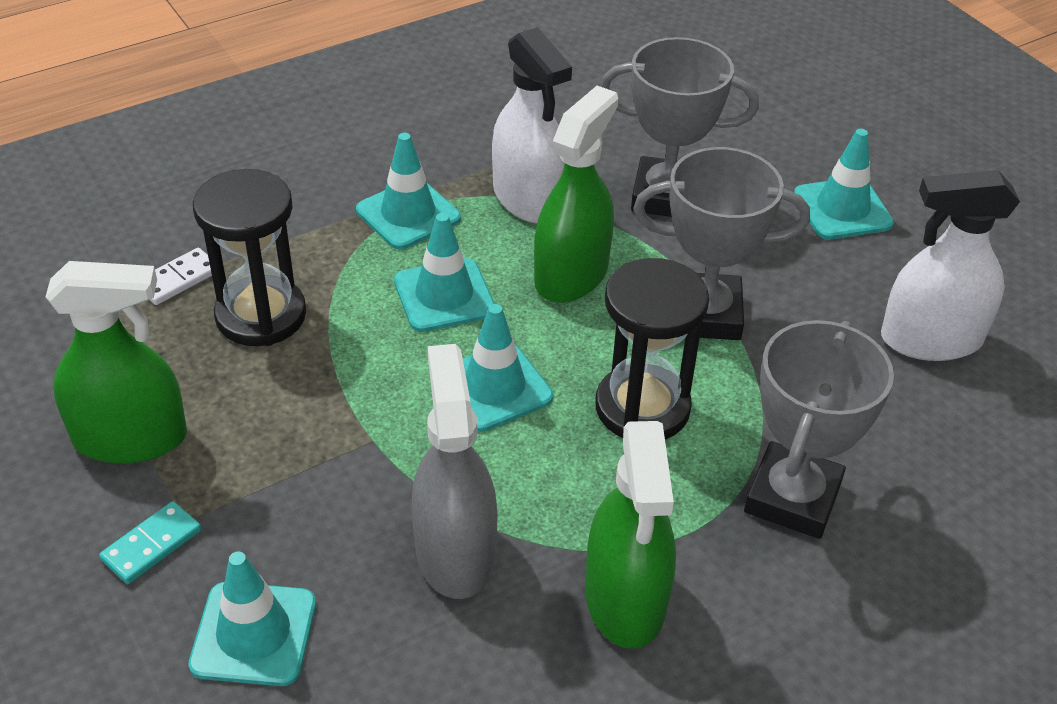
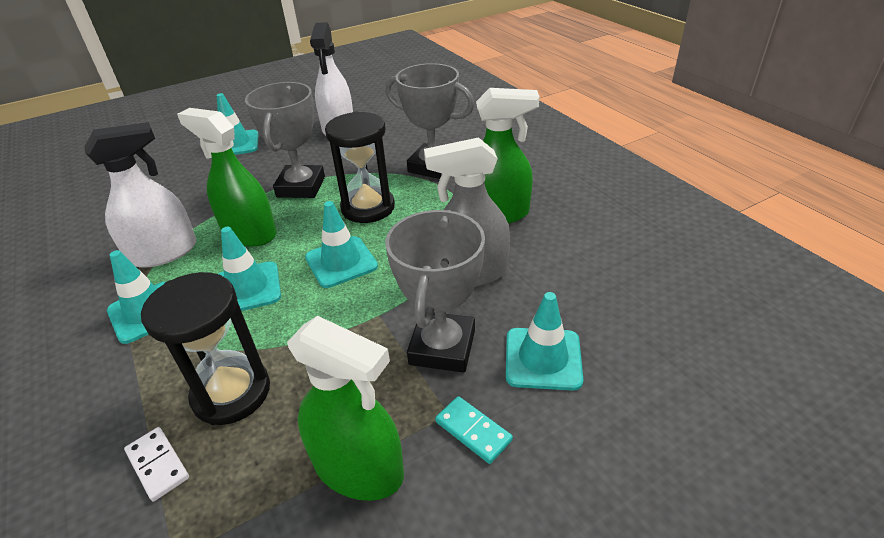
camera: 85 degrees left, 5 degrees down
green spray bottle [46,261,187,464] -> green spray bottle turned 120 degrees clockwise [287,316,404,501]
grey trophy [600,37,759,217] -> grey trophy moved to [385,210,485,373]

